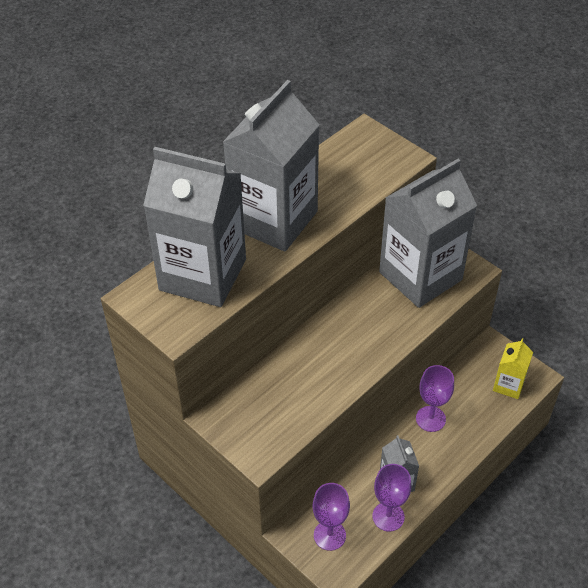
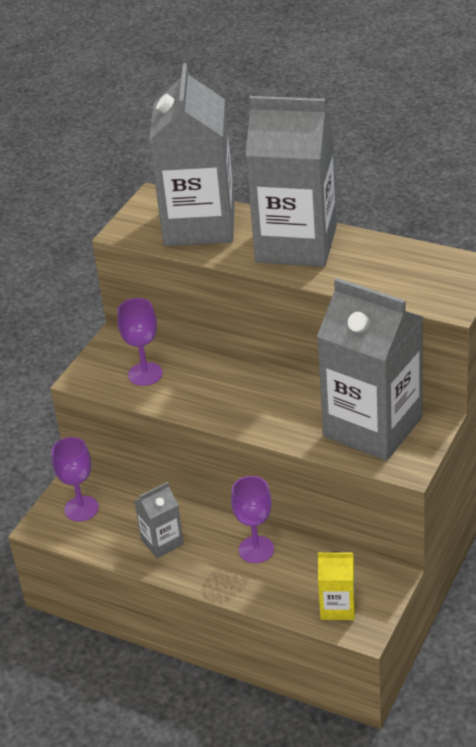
camera: 75 degrees right, 10 degrees down
purple goblet [372,464,411,532] -> purple goblet moved to [117,298,162,386]

